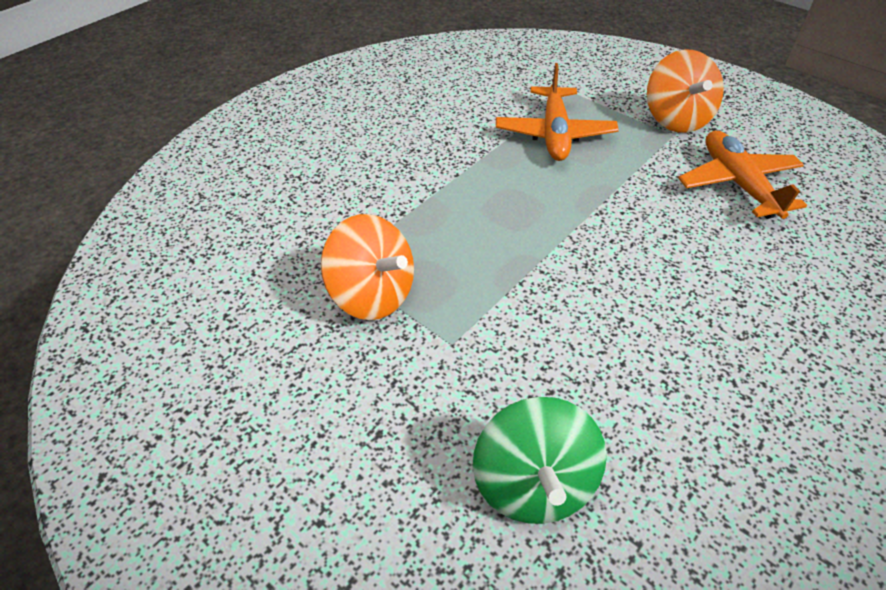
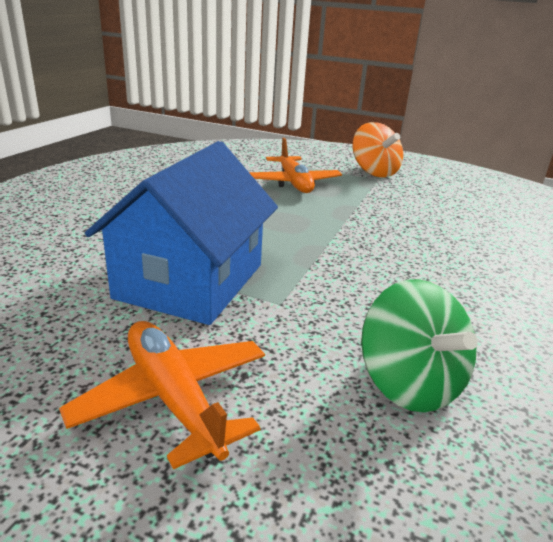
camera: 20 degrees left, 20 degrees down
orange spinning top [321,214,414,320] -> blue house [85,141,278,325]
orange plane [678,131,807,219] -> orange plane moved to [59,321,265,469]

